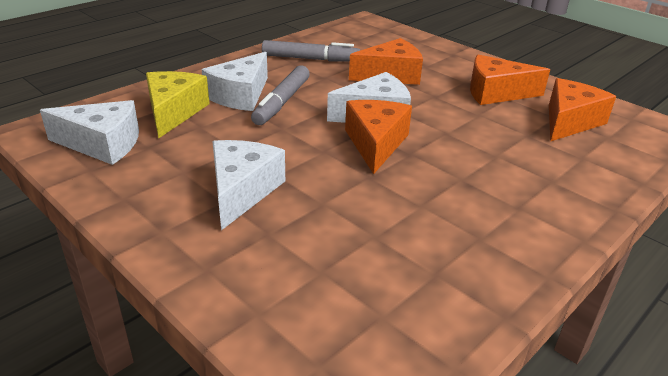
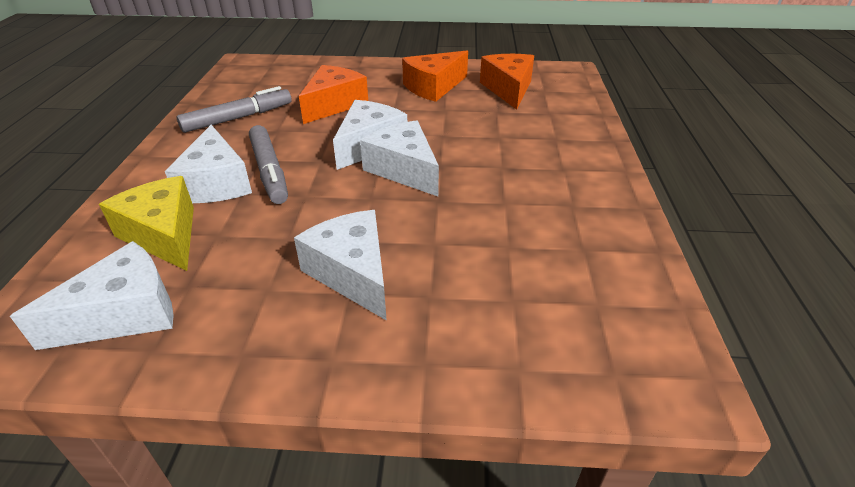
camera: 40 degrees left, 5 degrees up
orange cheese [345,100,412,174] -> white cheese [360,120,439,196]

